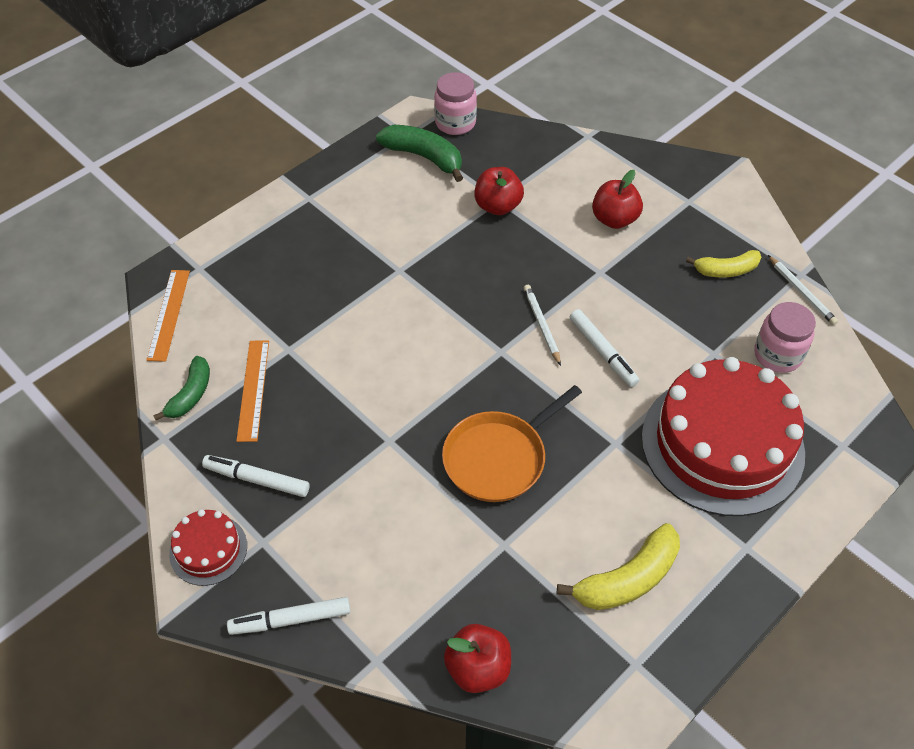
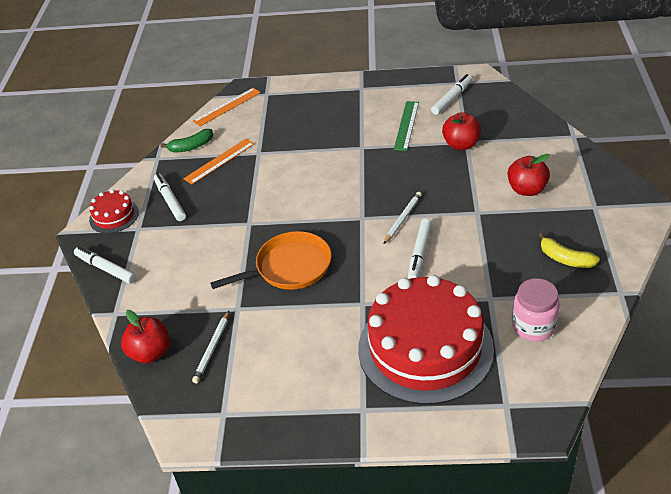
camera: 50 degrees right, 10 degrees down
green banana [376,125,463,182] -> white marker [431,74,472,115]
pink jar [434,72,477,135] -> none
orange pan [442,385,582,502] -> orange pan turned 150 degrees clockwise [210,231,331,290]
yellow banana [556,523,680,610] -> none
white pencil [768,255,838,325] -> white pencil moved to [192,311,229,384]
none -> green ruler [394,101,419,151]

